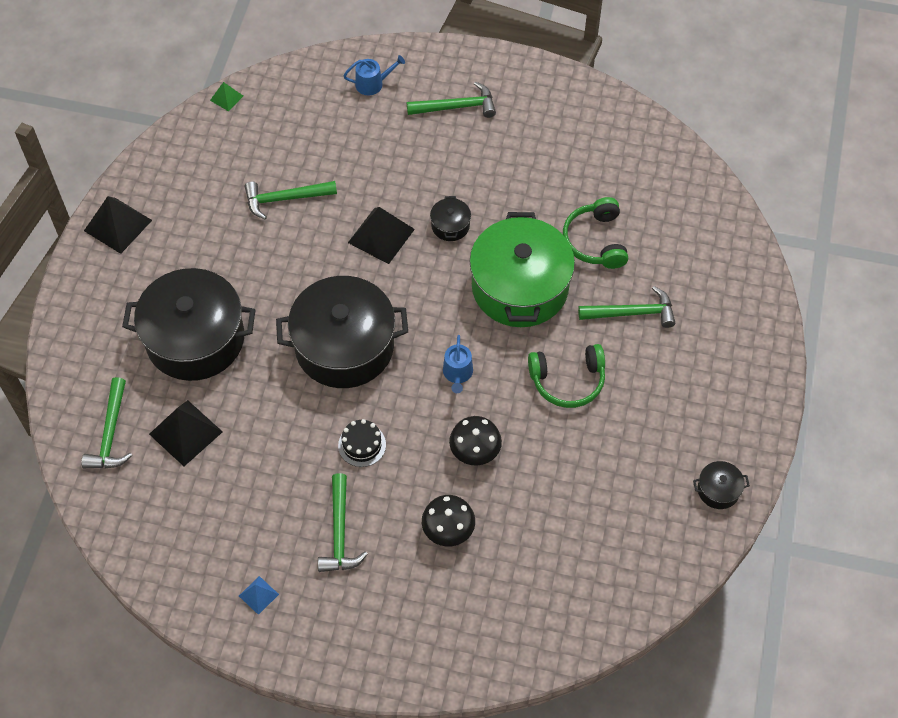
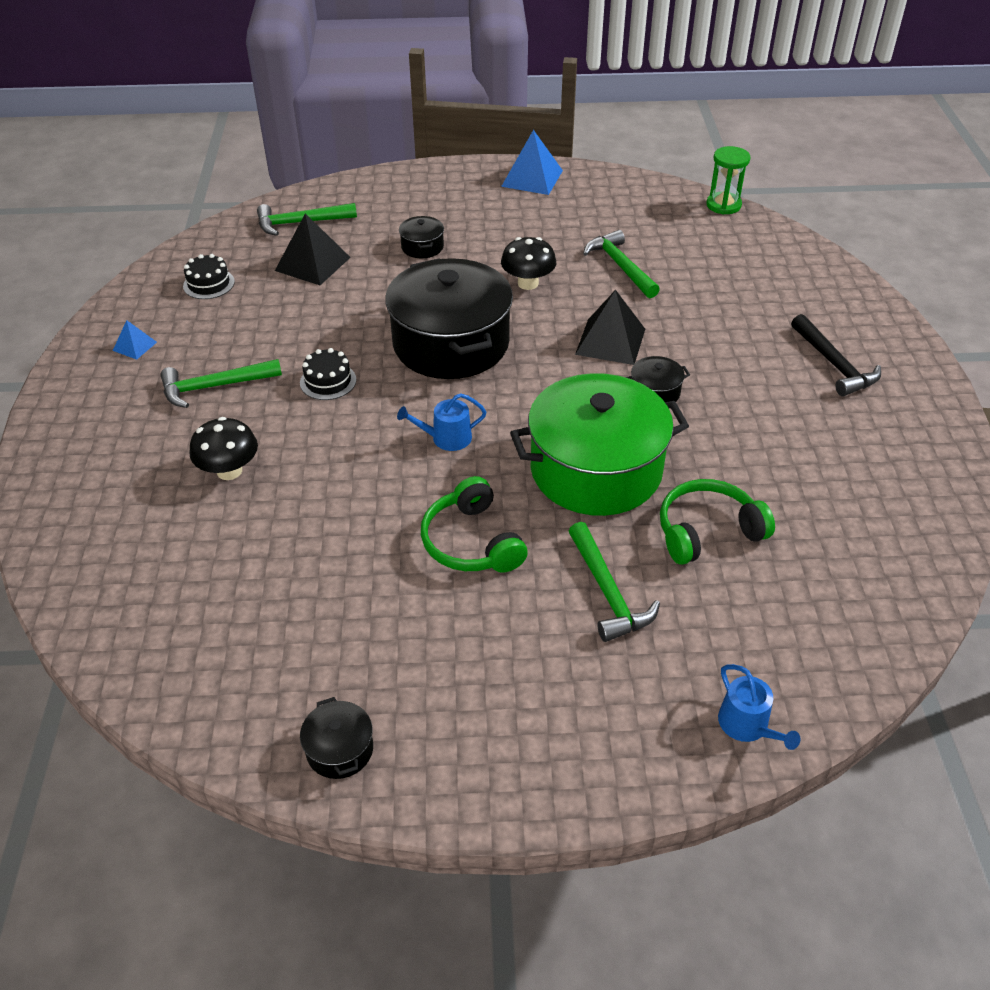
camera: 75 degrees right, 15 degrees down
black pyramid [84,196,152,254] -> blue pyramid [501,130,563,195]
black pot [122,268,256,381] -> black pot [399,216,444,258], size x0.41
green pyramid [210,82,243,112] -> green hourglass [706,146,751,215]
blue watering can [343,55,405,95] -> blue watering can moved to [718,664,801,750]
green hammer [407,82,496,118] -> black hammer [791,314,881,396]
black mushroom [449,416,502,466] -> black mushroom moved to [501,237,556,290]
none -> black cake [183,254,235,299]

